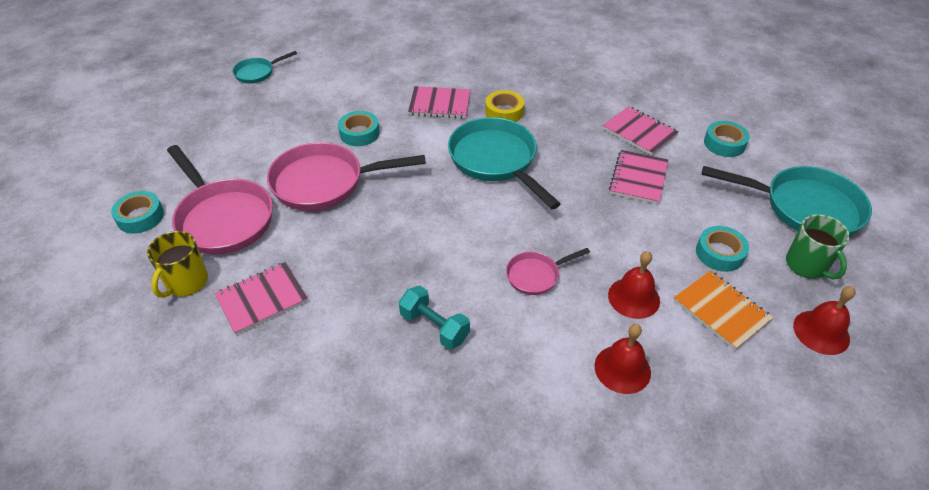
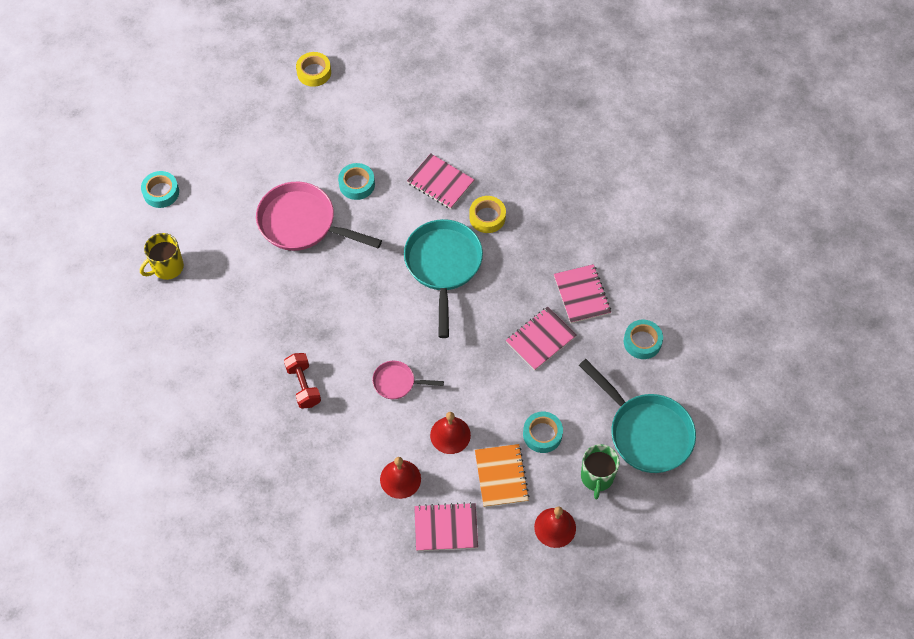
camera: 30 degrees right, 15 degrees up
pink pan [167,145,273,254] -> none
pink notebook [214,262,308,335] -> pink notebook moved to [414,502,478,551]
turquoise pan [232,51,297,84] -> yellow tape [296,52,331,87]
turquoise dumbbell [399,286,470,349] -> red dumbbell [284,353,321,409]

